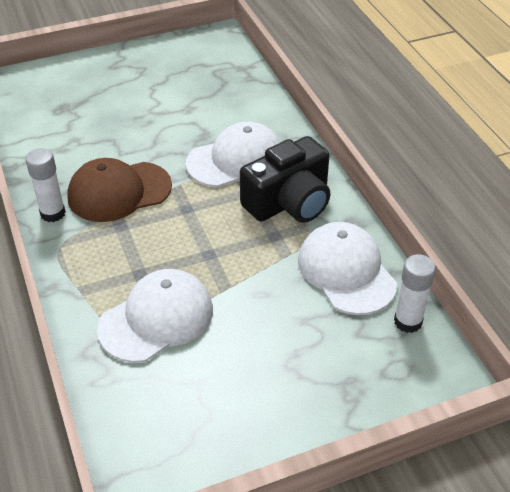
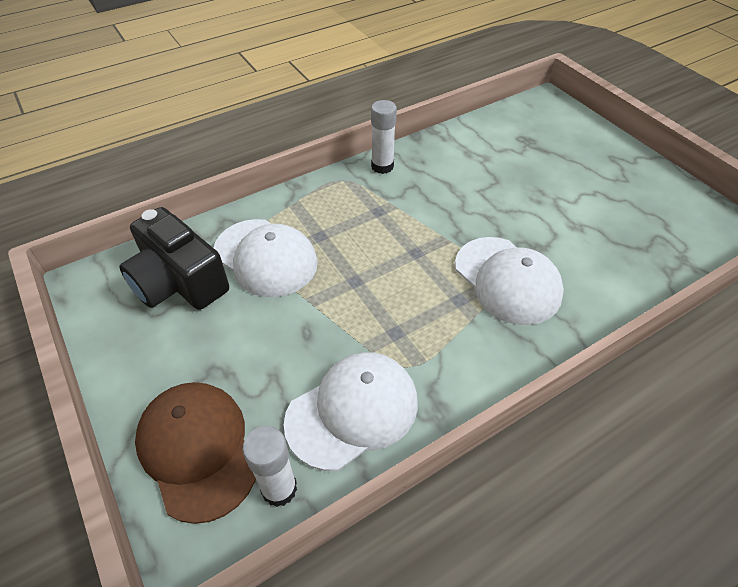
camera: 80 degrees right, 5 degrees up
brown cap [67,158,172,222] -> brown cap moved to [135,382,256,524]
black camera [240,136,330,223] -> black camera moved to [119,207,229,310]

